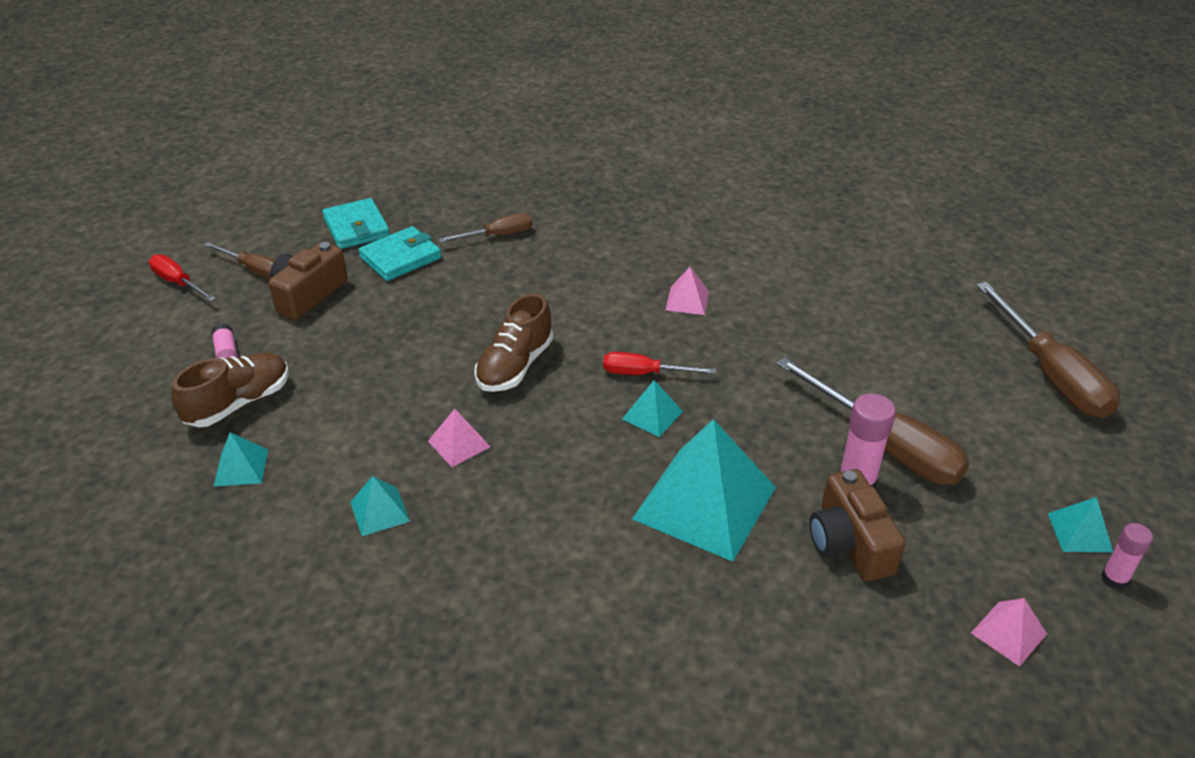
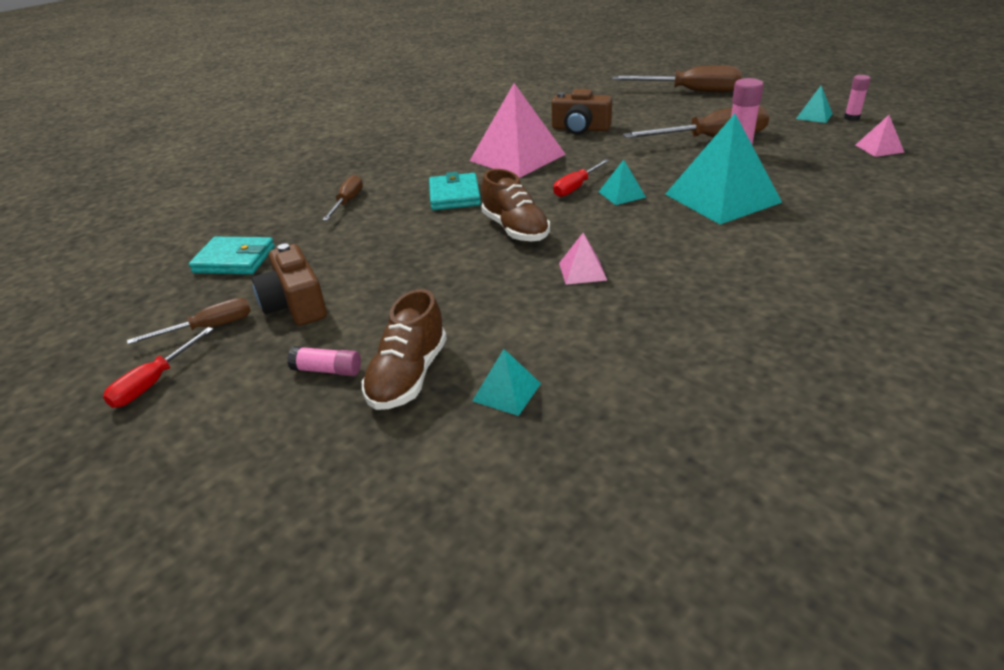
camera: 55 degrees left, 5 degrees down
red screwdriver [149,254,216,301] -> red screwdriver turned 45 degrees counterclockwise [103,327,214,408]
brown shoe [171,352,289,427] -> brown shoe turned 150 degrees counterclockwise [362,289,447,410]
turquoise pyramid [350,476,410,536] -> none
turquoise wallet [358,226,441,281] -> turquoise wallet moved to [429,172,481,210]
pink pyramid [665,267,709,315] -> pink pyramid [470,83,566,178], size x2.25
brown camera [809,469,905,581] -> brown camera moved to [552,89,612,135]

